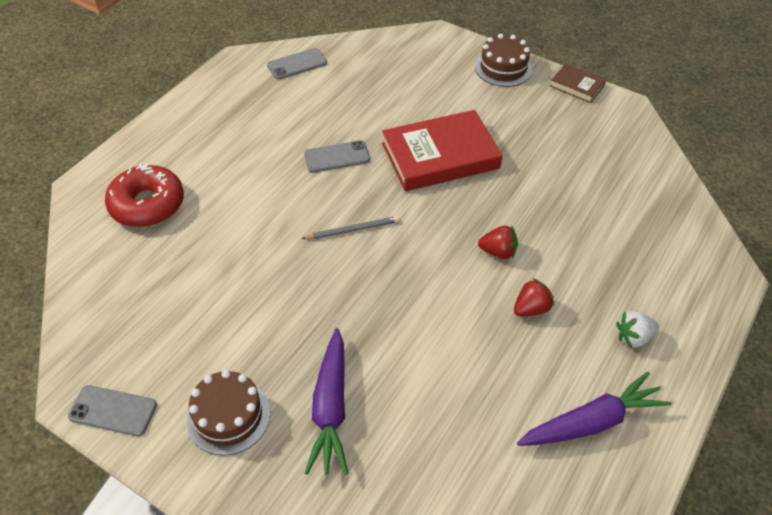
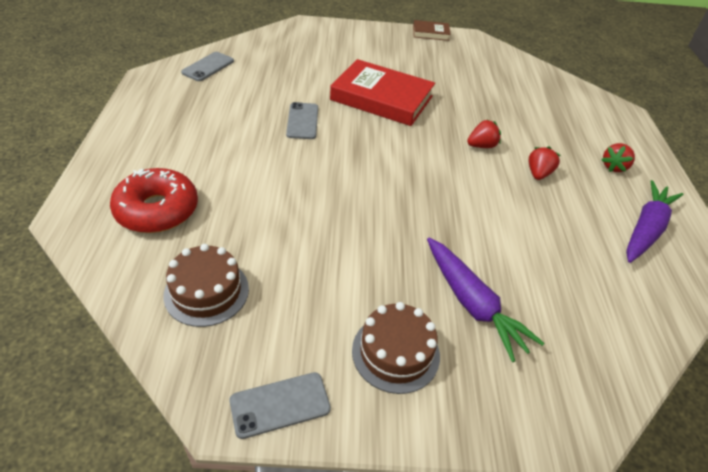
camera: 35 degrees left, 5 degrees down
grey pencil [301,216,399,239] -> none
grey phone [304,140,370,173] -> grey phone turned 45 degrees counterclockwise [286,102,318,139]
red book [382,110,503,191] -> red book turned 75 degrees clockwise [330,59,435,126]
brown cake [475,34,532,87] -> brown cake moved to [163,244,249,327]
white strawberry [616,311,659,348] -> red strawberry [601,143,635,172]

